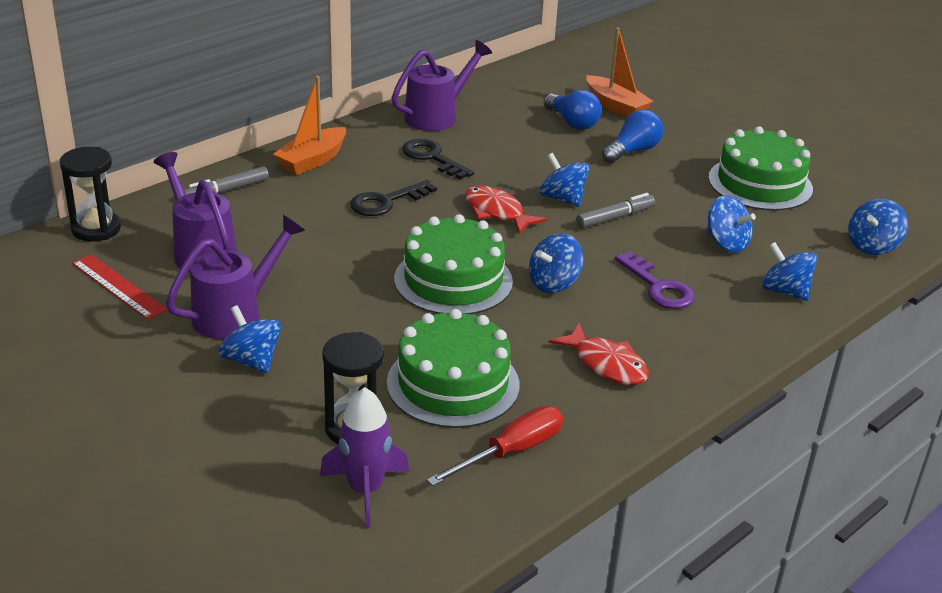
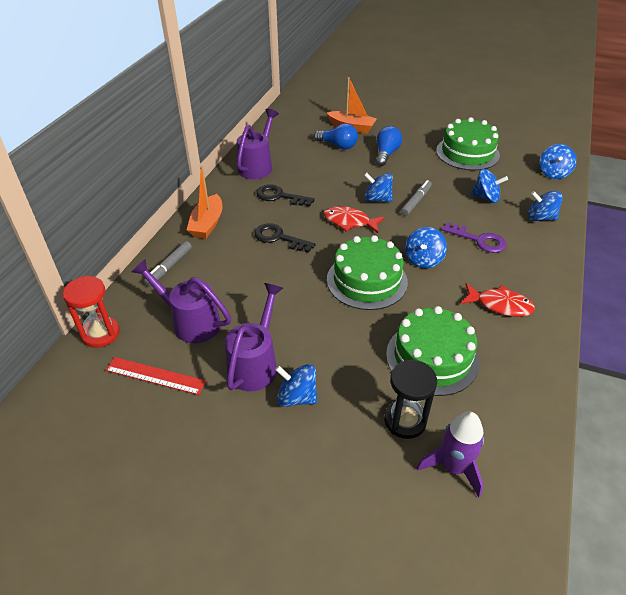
camera: 25 degrees left, 10 degrees up
black hourglass [60,147,121,241] -> red hourglass [63,276,120,348]
black key [350,180,437,216] -> black key turned 90 degrees clockwise [254,223,316,253]
red screwdriver [427,406,563,486] -> none

